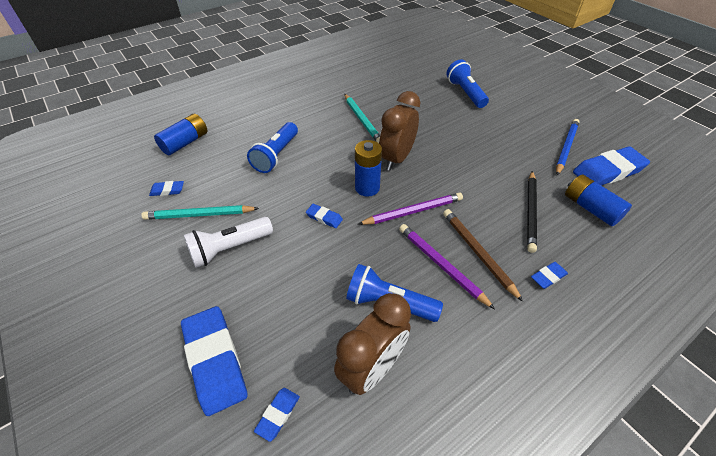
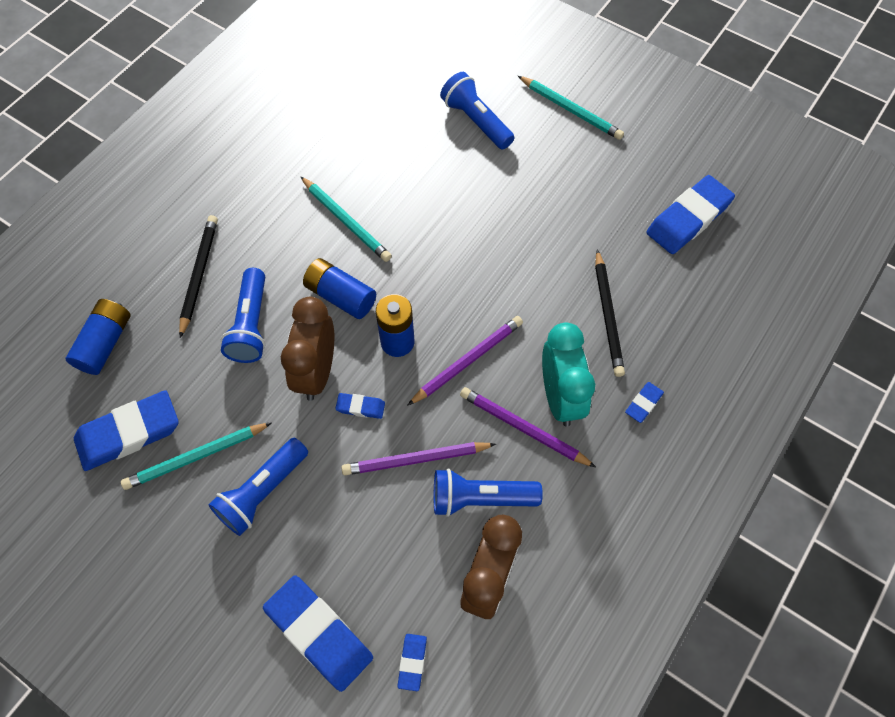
camera: 20 degrees left, 15 degrees up
blue eraser [149,181,184,196] -> blue eraser [74,390,179,471], size x2.16
white flashlight [184,217,273,268] -> blue flashlight [209,438,308,536]
brown clock [379,91,420,171] -> brown clock moved to [281,297,334,401]
brown pencil [443,209,523,302] -> turquoise clock [542,322,595,427]
blue pencil [556,119,579,175] -> none
blue battery [565,175,632,226] -> blue battery moved to [303,258,376,319]
none -> black pencil [179,215,218,338]
none -> purple pencil [341,442,496,475]
none -> turquoise pencil [518,76,624,140]

